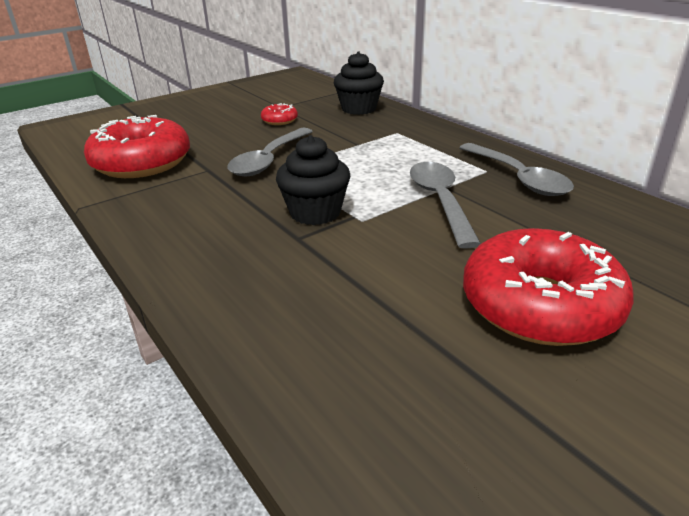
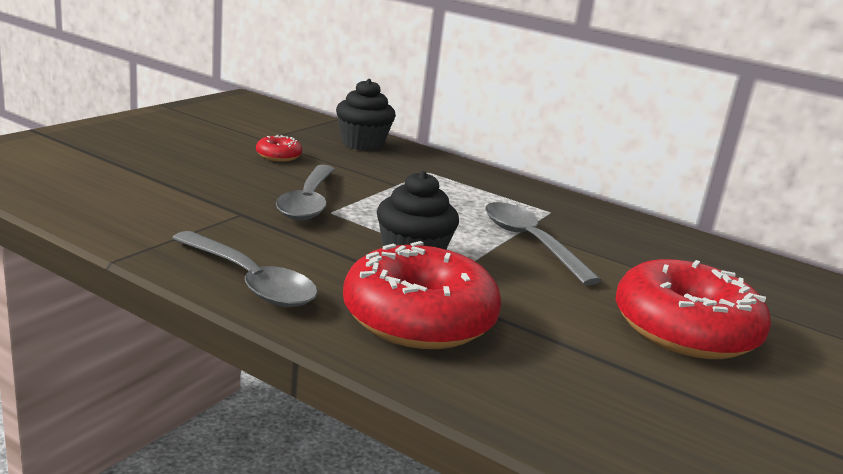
camera: 25 degrees left, 10 degrees down
red donut [84,115,190,178] -> red donut moved to [343,241,501,349]
grey spoon [459,143,574,196] -> grey spoon moved to [172,231,318,307]

